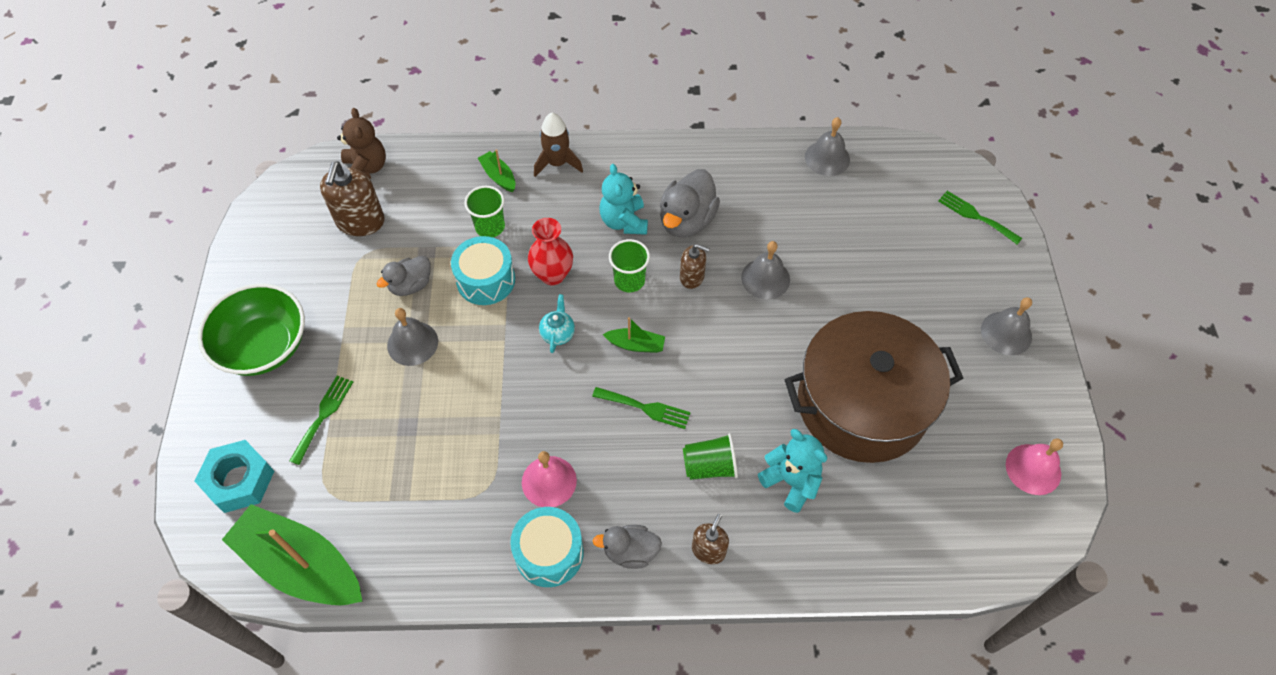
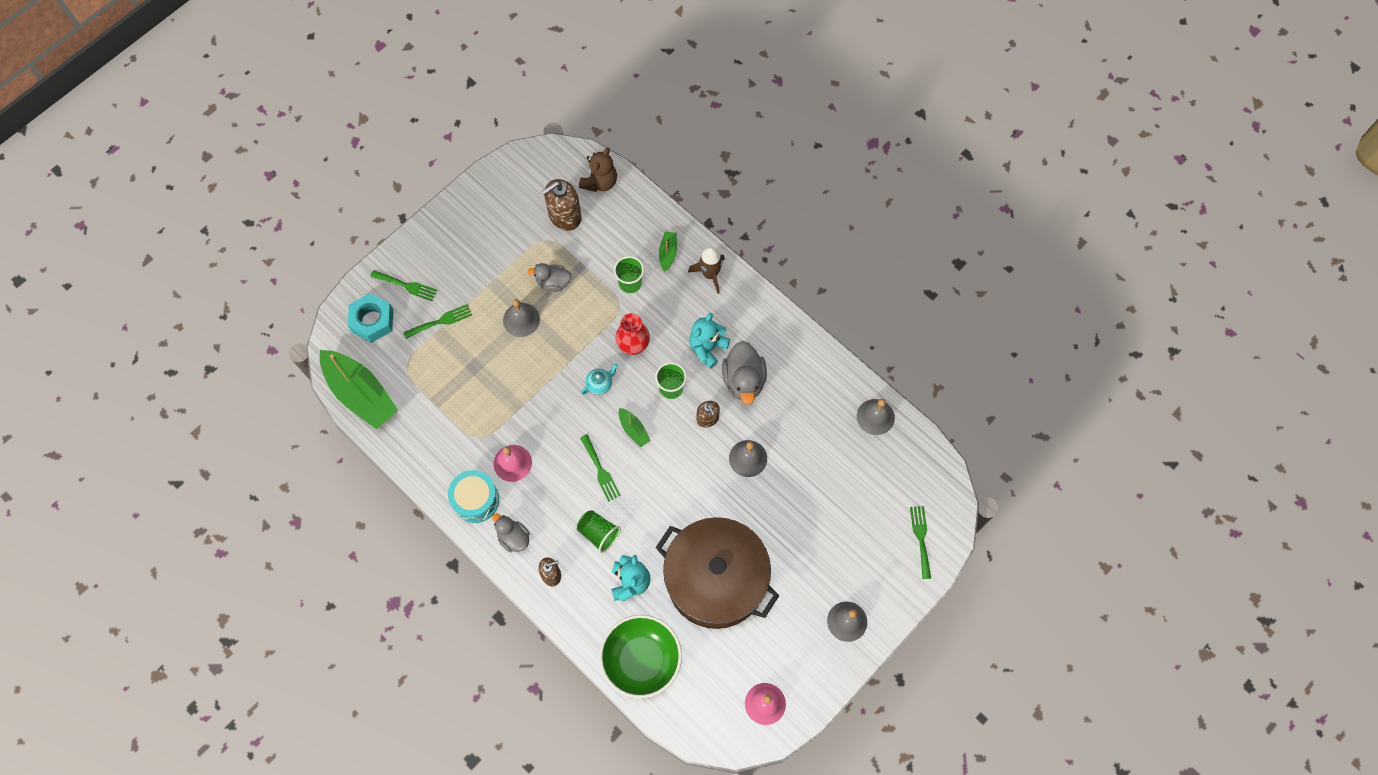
camera: 45 degrees right, 10 degrees up
green bowl [198,283,305,376] -> green bowl moved to [599,615,682,698]
green boat [222,504,363,605] -> green boat turned 150 degrees clockwise [320,350,398,429]
turquoise drum [451,236,515,305] -> none
grey duck [660,169,720,238] -> grey duck turned 75 degrees counterclockwise [722,341,767,404]
none -> green fork [370,270,437,301]

